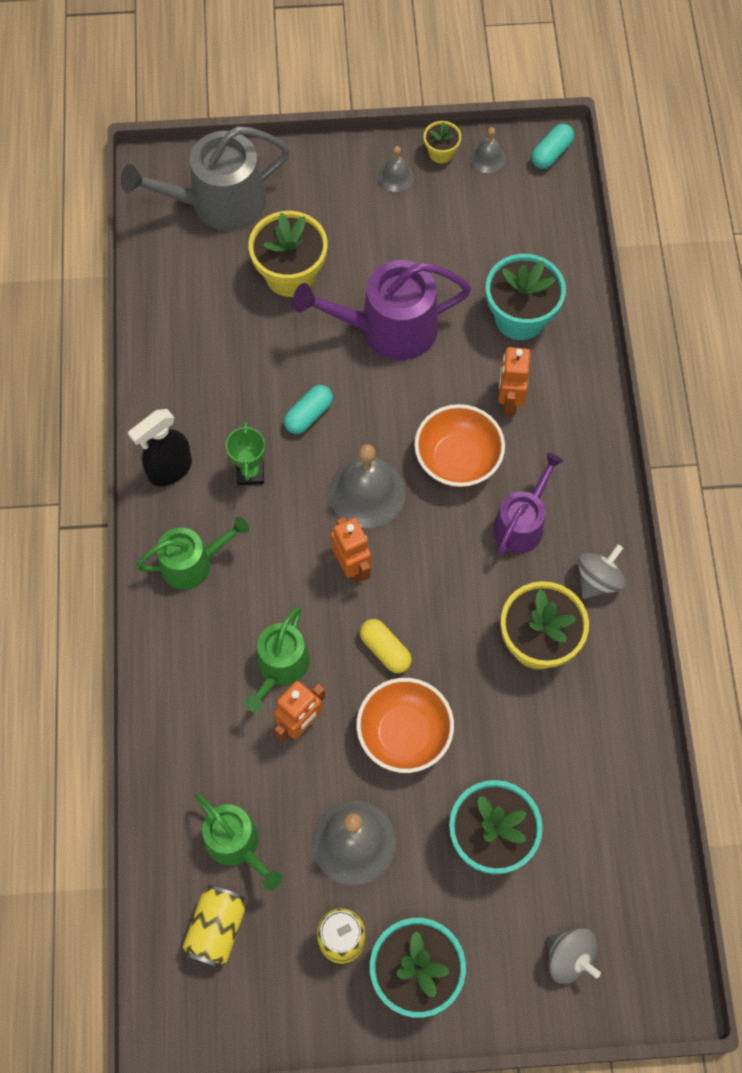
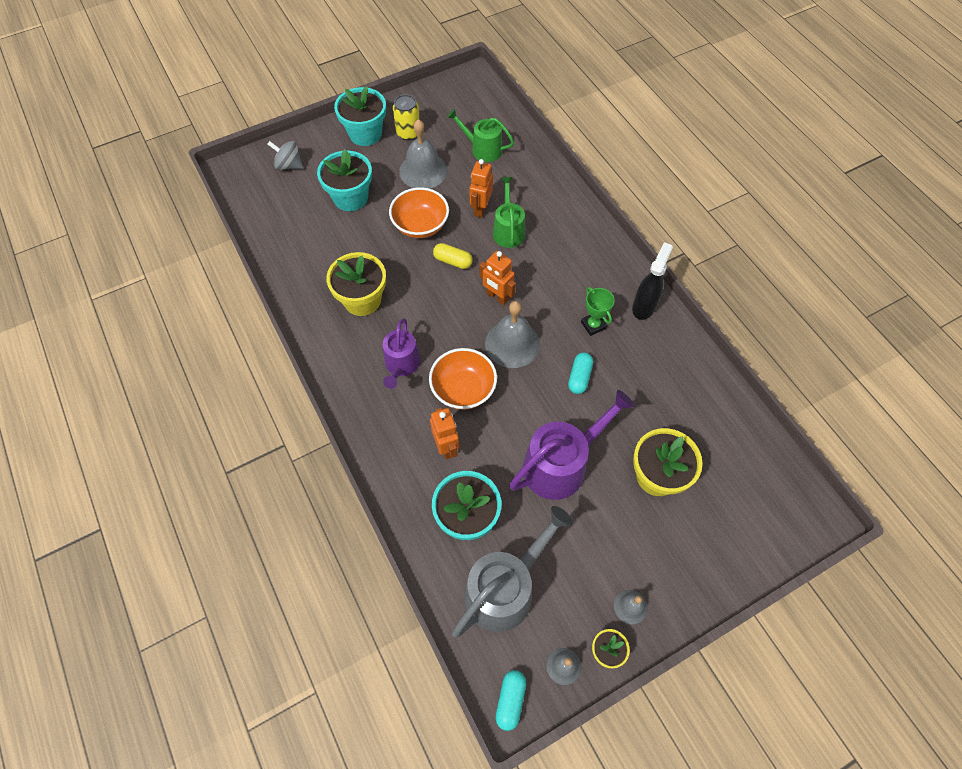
camera: 155 degrees right, 5 degrees down
grey watering can [121,126,290,231] -> grey watering can moved to [452,506,573,638]
green watering can [136,517,249,590] -> none
yellow can [182,885,245,969] -> none
grey spinning top [578,544,626,599] -> none

